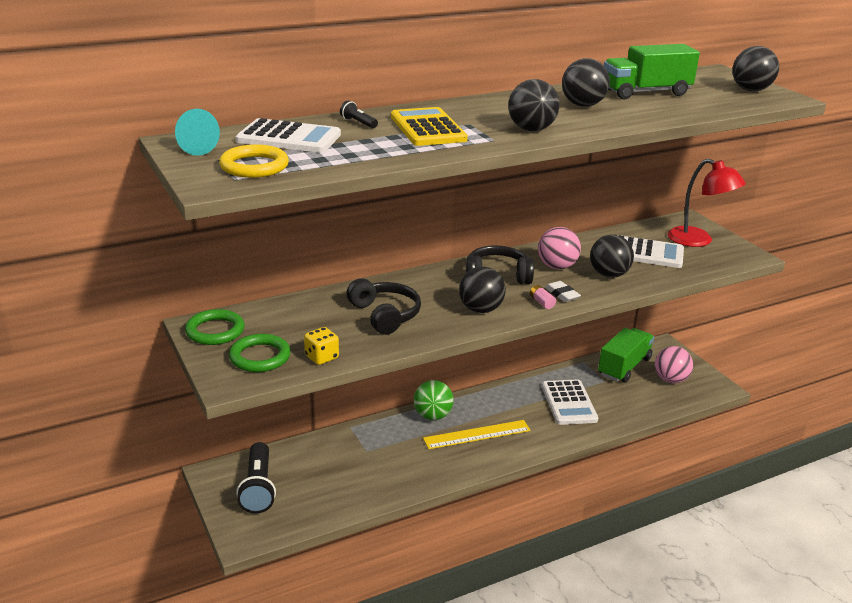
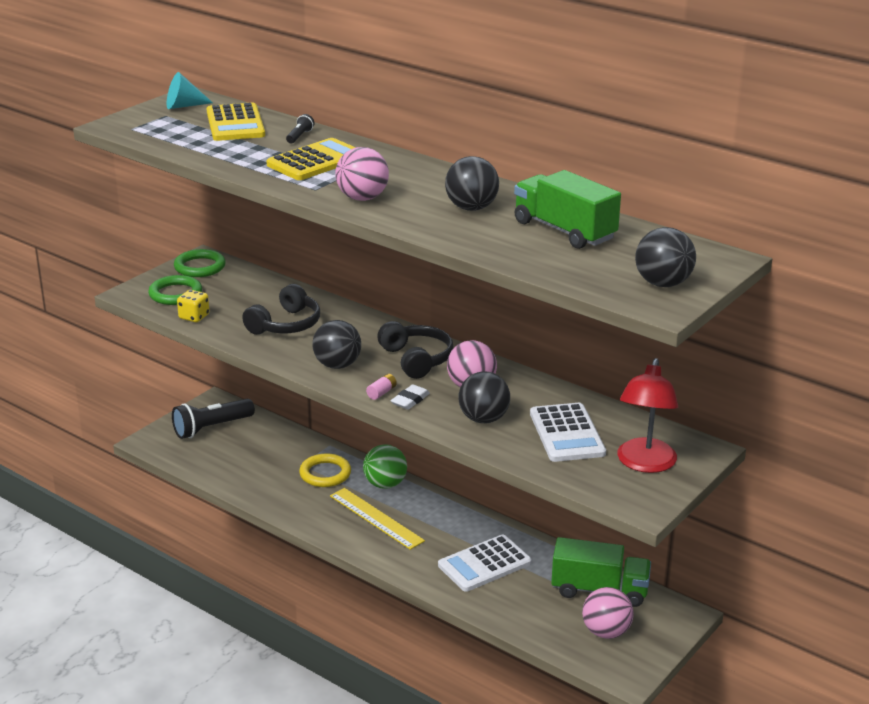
camera: 65 degrees right, 0 degrees up
yellow ring [219,144,289,178] -> yellow ring moved to [299,453,351,487]
white calculator [236,118,341,153] -> yellow calculator [206,103,265,141]
black ball [508,79,560,131] -> pink ball [335,147,389,201]

